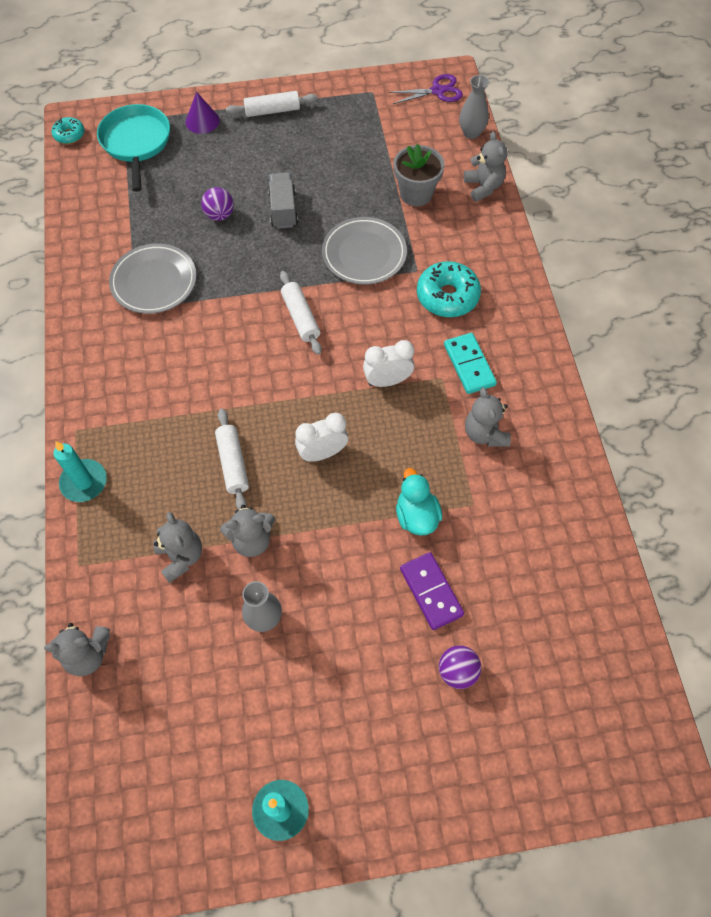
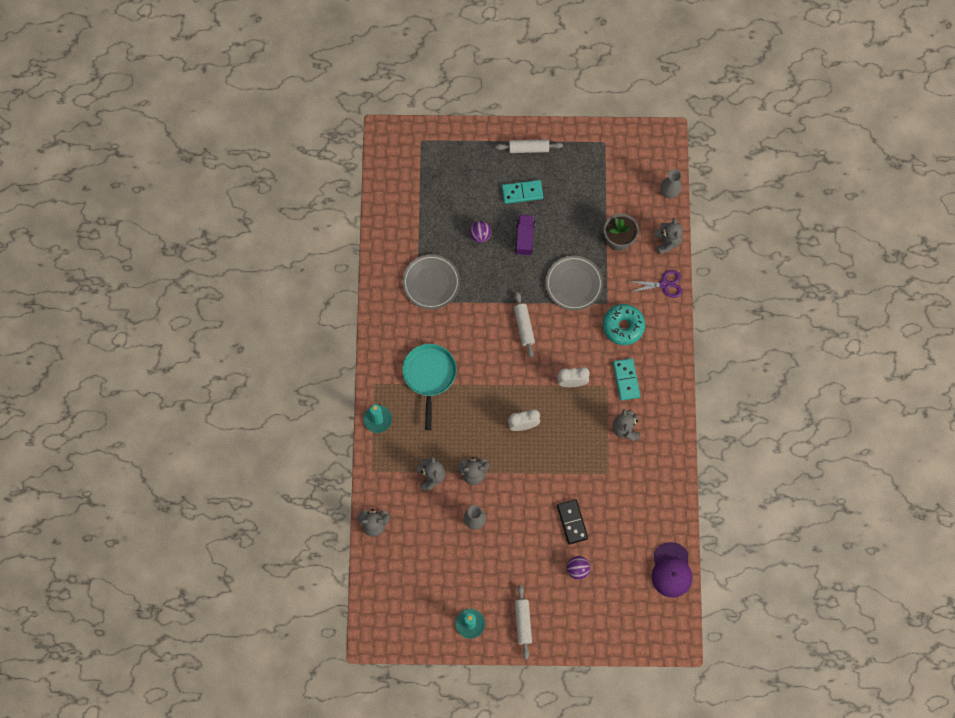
camera: 10 degrees right, 10 degrees up
turquoise donut [52,117,84,144] -> none
turquoise pan [97,104,170,192] -> turquoise pan moved to [402,344,457,430]
purple cone [185,92,220,134] -> none
white rolling pin [215,409,249,510] -> white rolling pin moved to [515,585,532,659]
grey truck [268,172,298,229] -> purple truck [515,215,535,256]
purple scissors [389,74,463,104] -> purple scissors moved to [628,270,682,298]
turquoise duck [396,468,442,536] -> none
purple domino [400,552,464,630] -> black domino [557,499,588,545]
none -> turquoise domino [502,180,543,204]
none -> purple cap [652,542,692,598]

